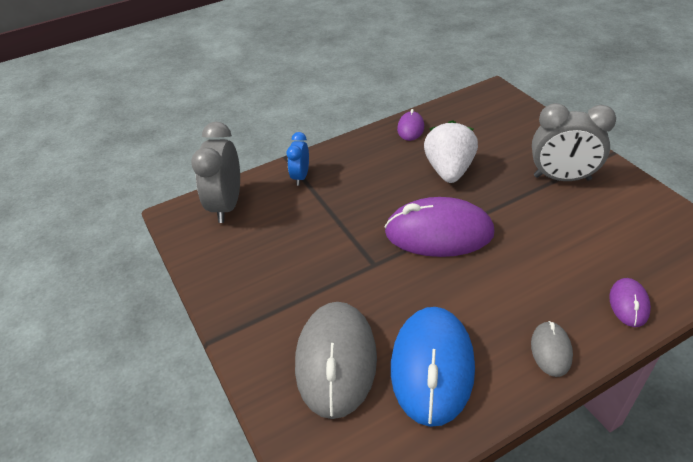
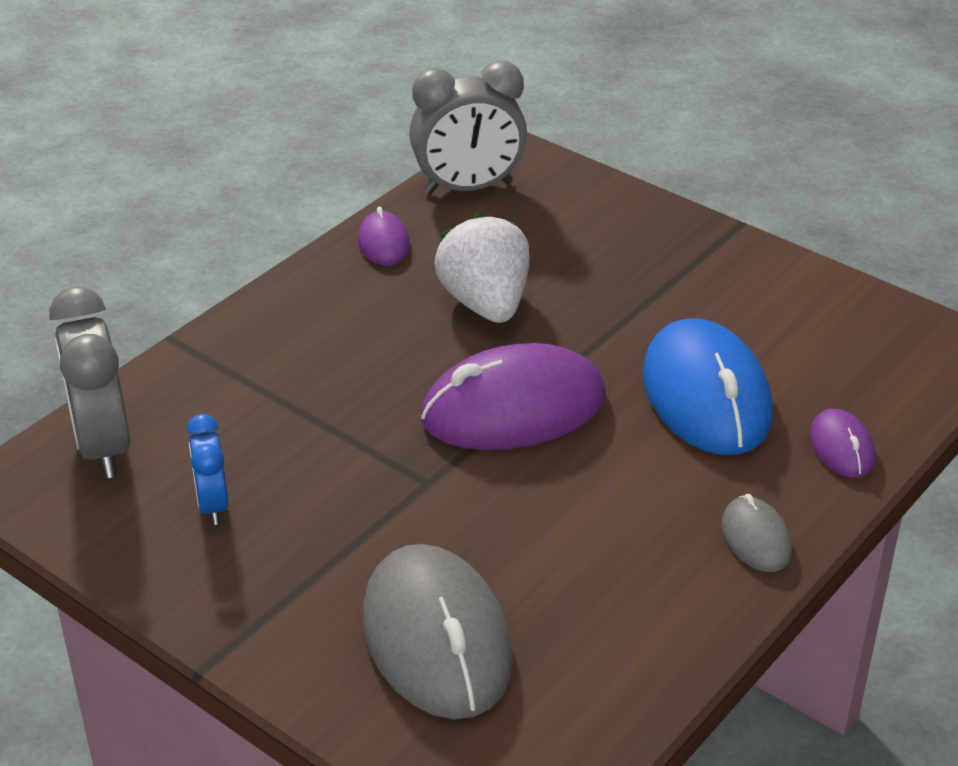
camera: 25 degrees left, 5 degrees down
blue clock [287,132,309,186] -> blue clock moved to [186,414,229,525]
blue mouse [391,307,475,427] -> blue mouse moved to [643,318,773,455]
grey clock [532,103,616,181] -> grey clock moved to [409,61,527,194]

